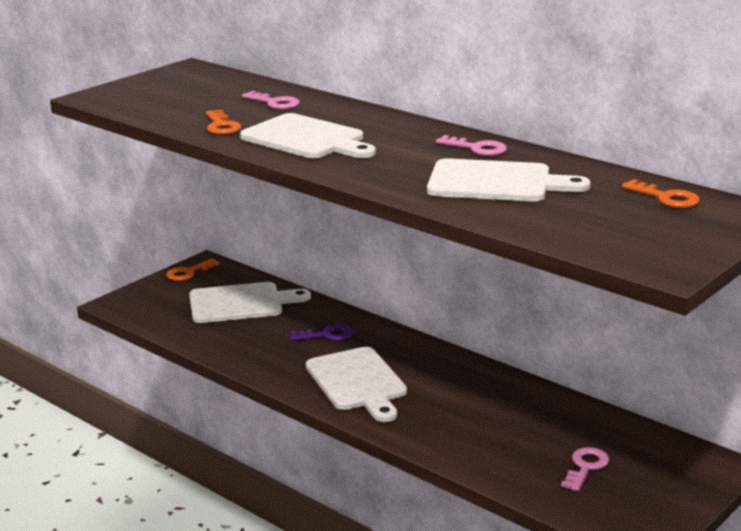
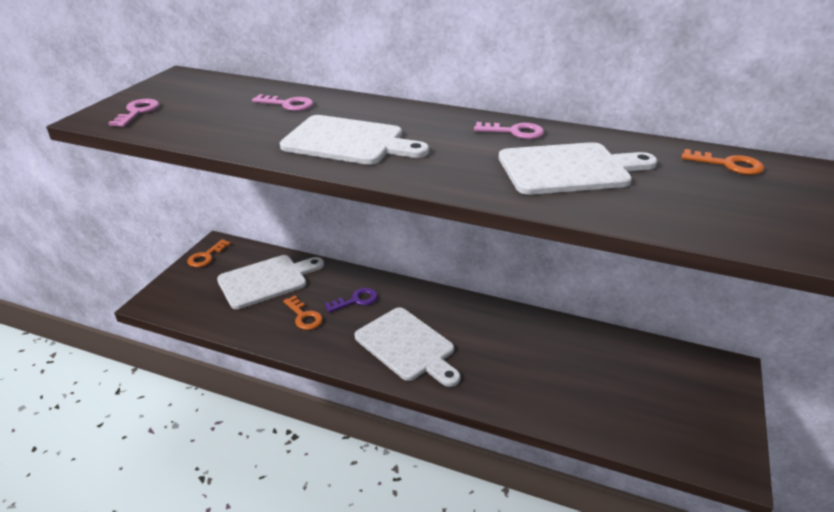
camera: 20 degrees left, 10 degrees up
orange key [206,110,241,135] -> orange key moved to [283,296,323,330]
pink key [561,447,609,492] -> pink key moved to [108,99,159,127]

